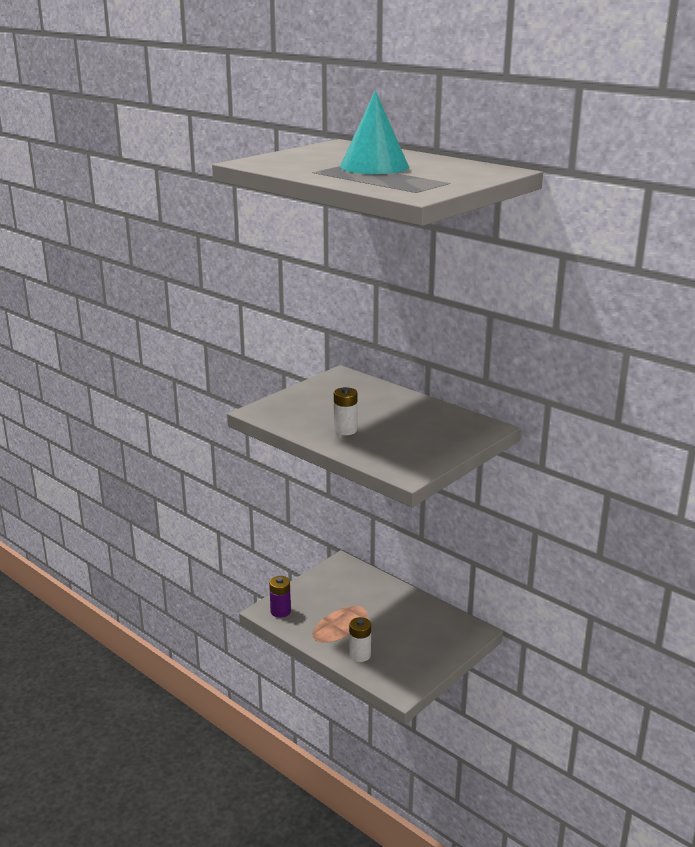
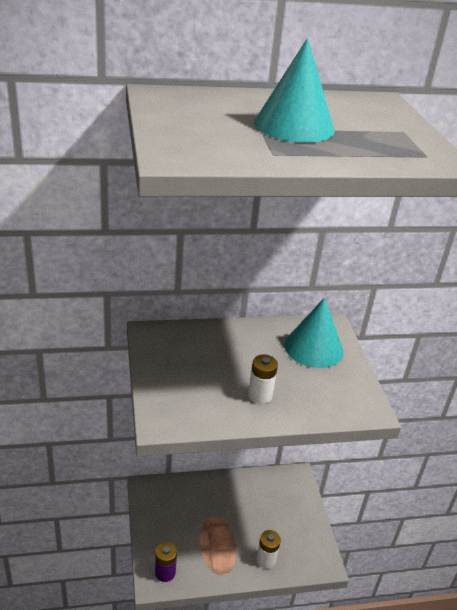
camera: 55 degrees left, 10 degrees up
none -> turquoise cone [284,297,344,368]

